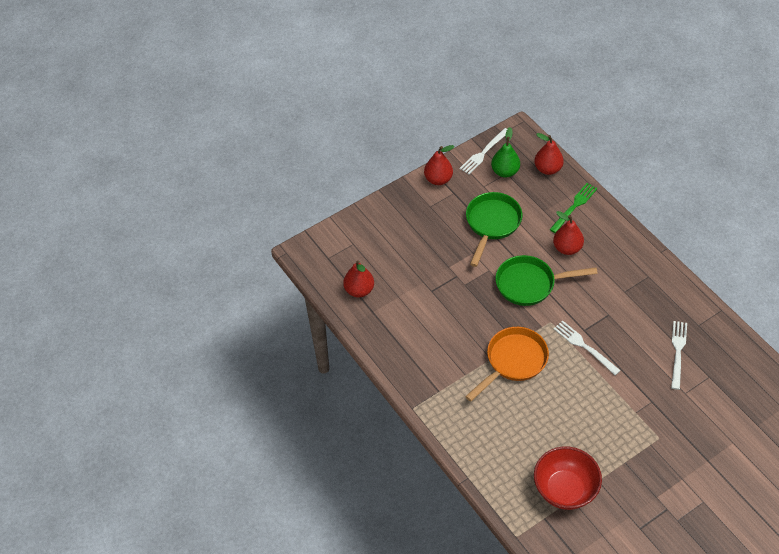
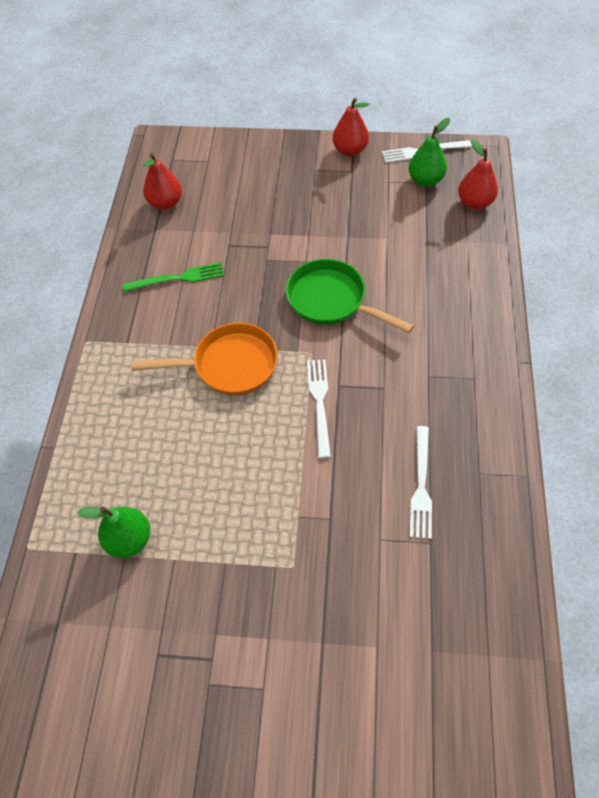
camera: 40 degrees right, 5 degrees up
green pan [466,192,522,267] -> none
red bowl [534,446,602,510] -> green pear [77,507,150,558]
green fork [549,183,597,233] -> green fork moved to [123,262,224,292]
red pear [553,211,584,255] -> none
white fork [671,321,687,390] -> white fork turned 135 degrees clockwise [410,426,432,539]

